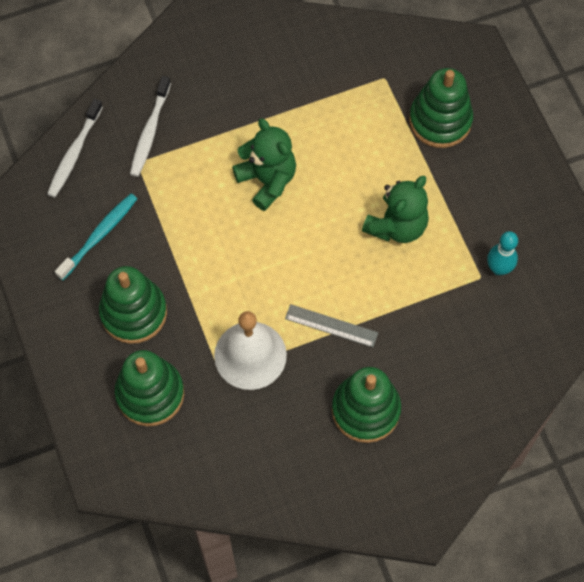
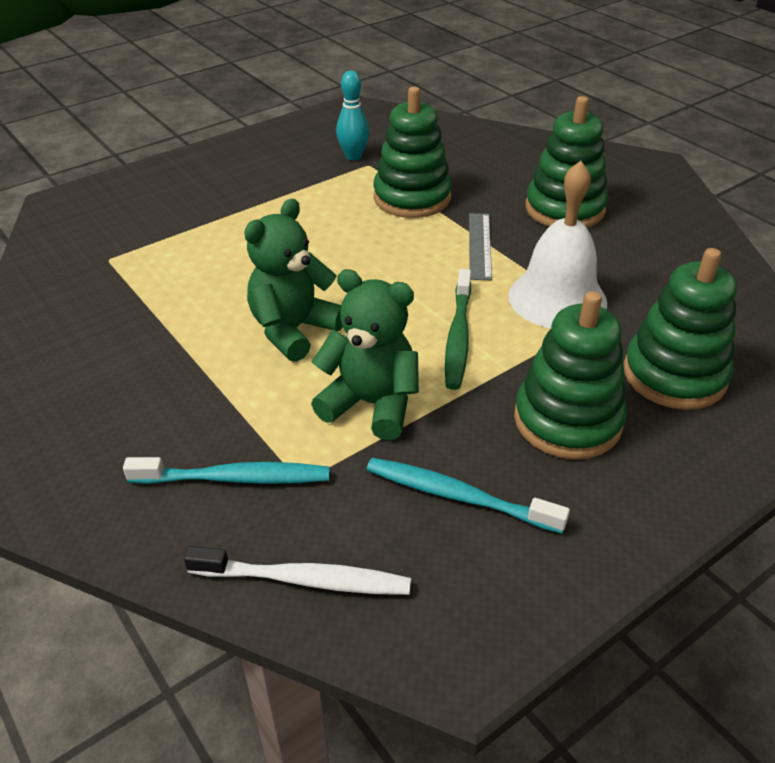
camera: 105 degrees left, 25 degrees down
white toothbrush [130,76,171,177] -> turquoise toothbrush [123,457,330,484]
green teddy bear [362,176,429,243] -> green teddy bear moved to [311,269,419,440]
green stacking toy [409,68,473,148] -> green stacking toy moved to [373,86,452,218]
none -> green toothbrush [445,269,471,390]

